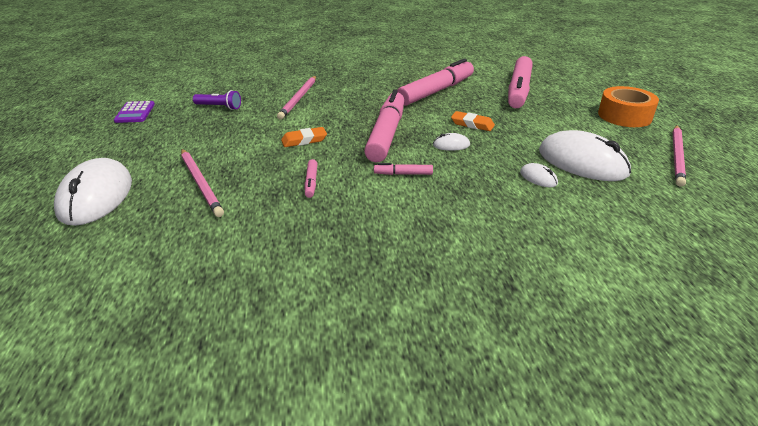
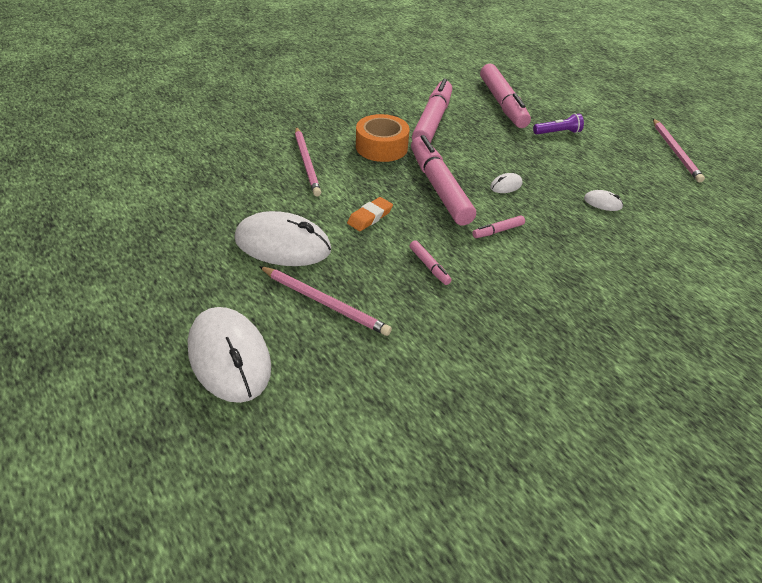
camera: 30 degrees left, 10 degrees up
purple calculator [114,101,155,123] -> none
purple flashlight [193,90,241,110] -> purple flashlight moved to [533,113,584,135]
orange eraser [451,111,495,131] -> none
white mouse [539,130,631,181] -> white mouse moved to [235,211,331,266]
orange tape [598,86,659,127] -> orange tape moved to [356,114,410,162]

